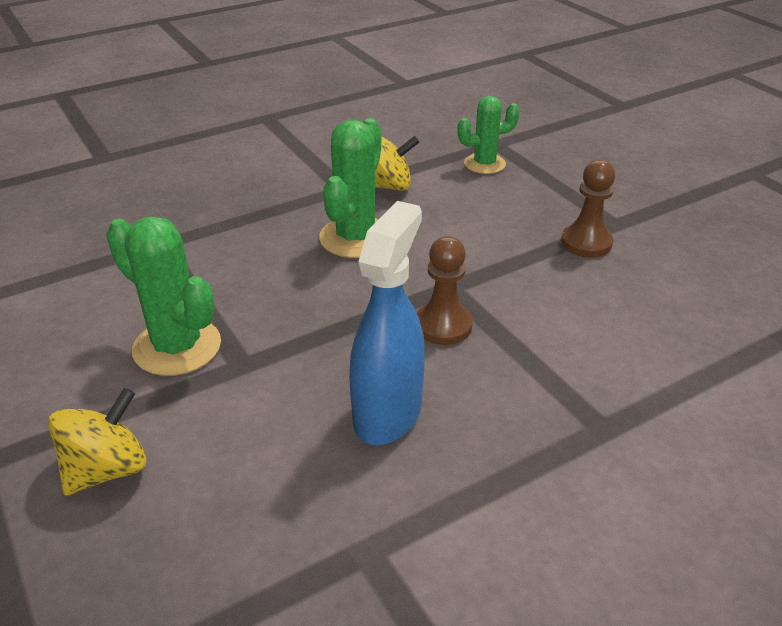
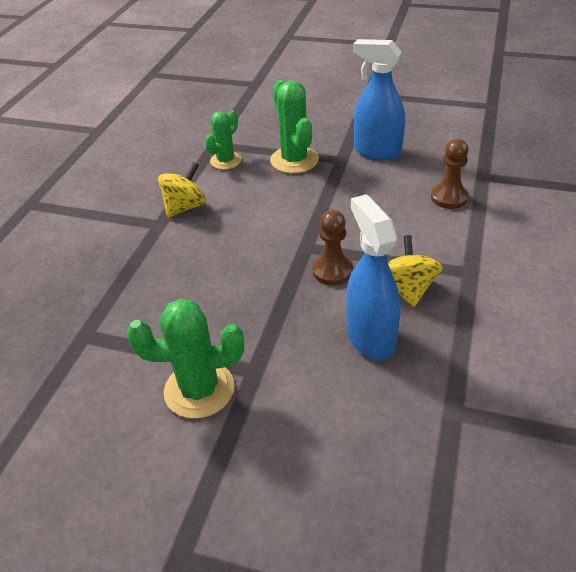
camera: 40 degrees left, 5 degrees up
yellow spinning top [48,388,147,496] -> yellow spinning top moved to [388,235,443,308]
green cactus [319,118,381,258] -> green cactus moved to [270,80,319,174]
brown pawn [561,160,615,258] -> brown pawn moved to [431,139,469,209]
none -> blue spray bottle [353,39,405,160]

